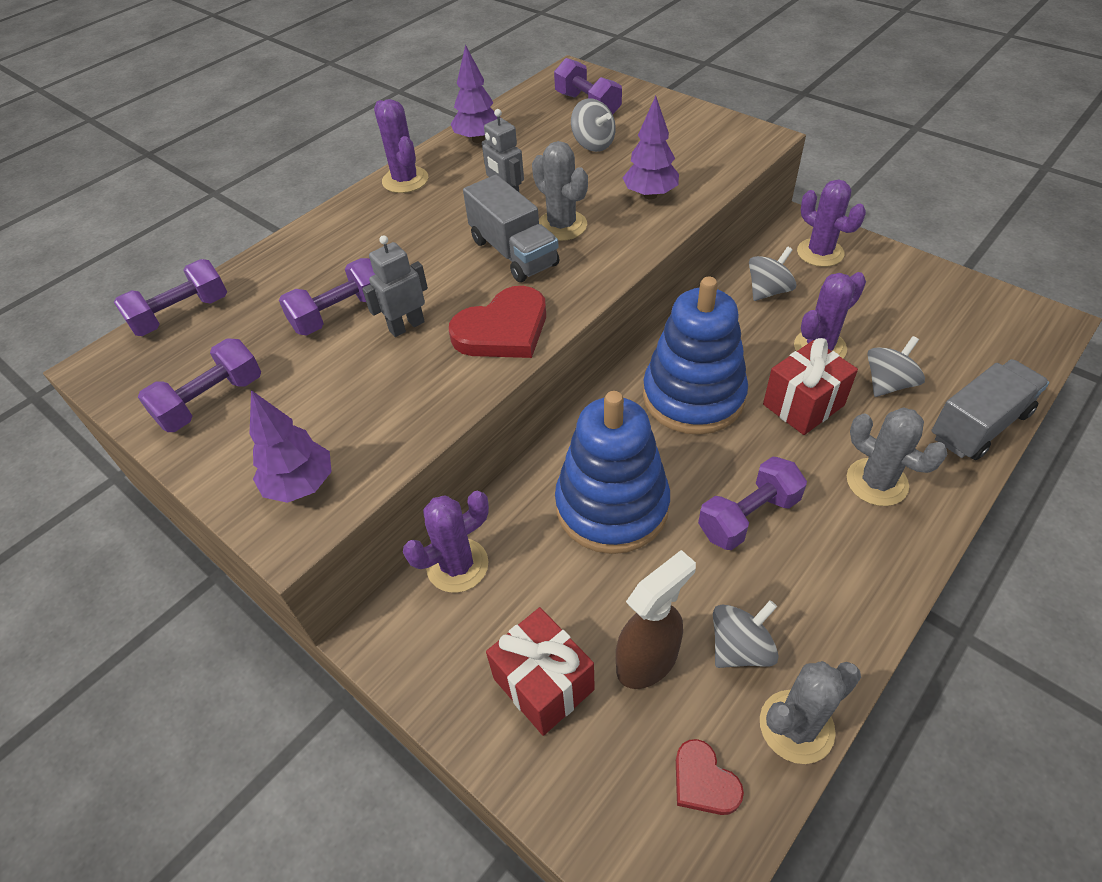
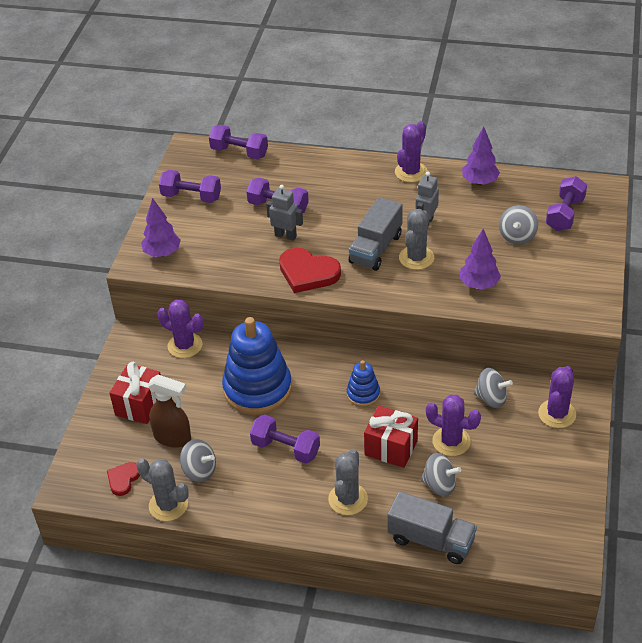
camera: 60 degrees right, 5 degrees down
blue stacking toy [643,277,748,435] -> blue stacking toy [347,360,380,407], size x0.48

